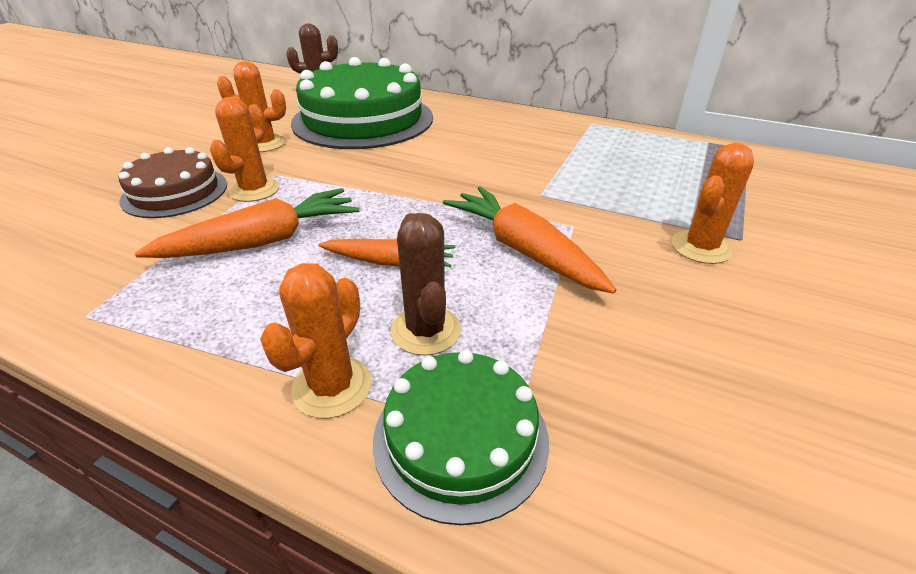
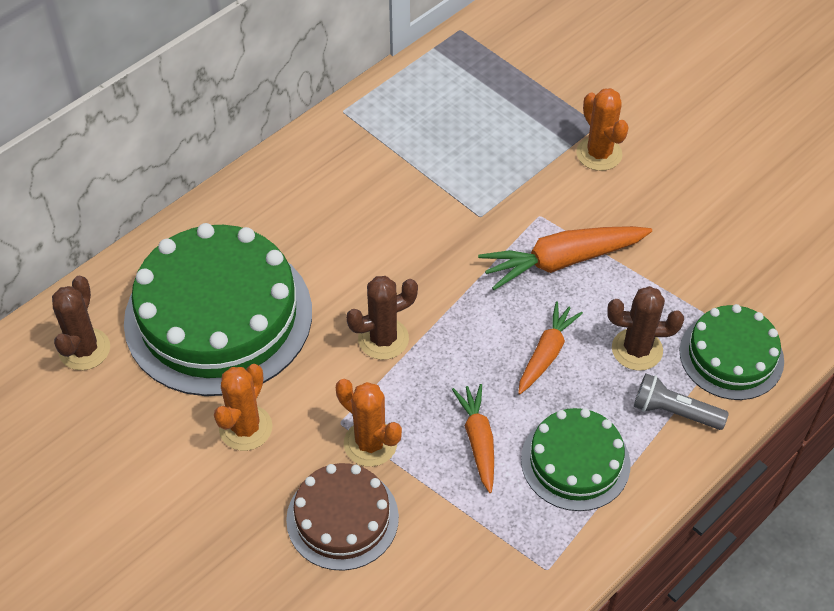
camera: 70 degrees left, 15 degrees up
orange carrot [135,188,360,258] -> orange carrot [452,384,494,493], size x0.63
orange cactus [260,263,372,419] -> grey flashlight [634,374,729,430]
none -> brown cactus [346,276,418,360]
none -> green cake [521,408,630,511]

